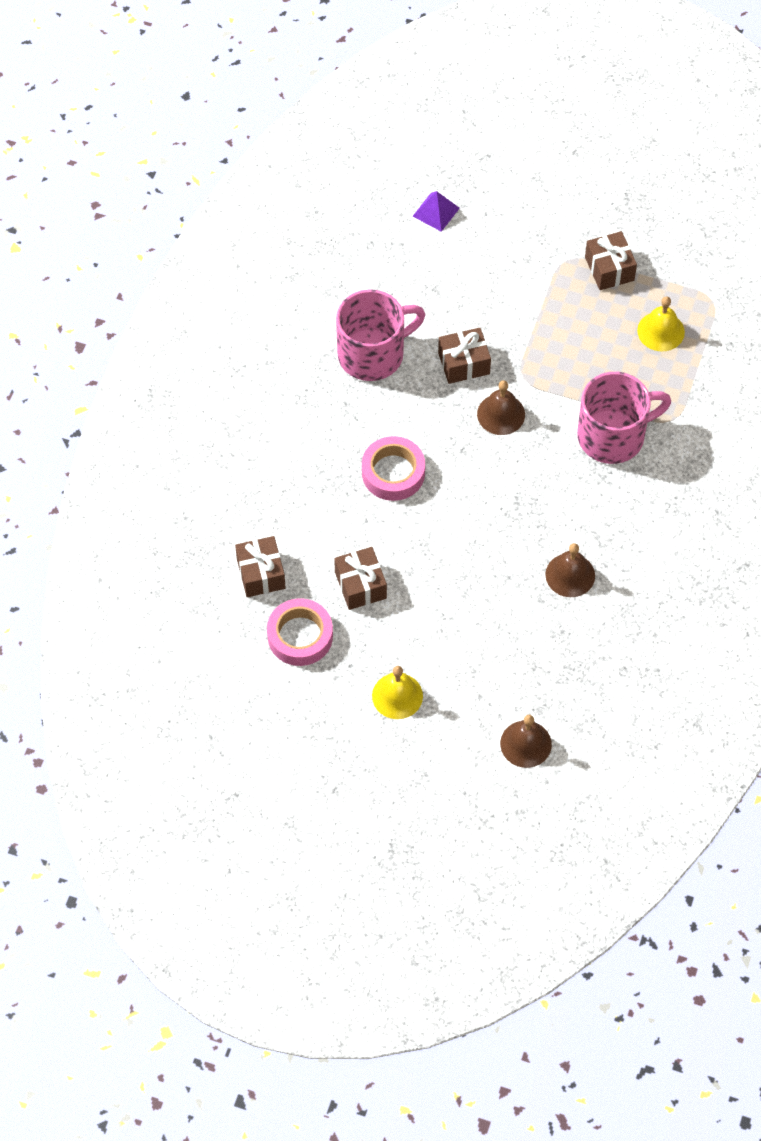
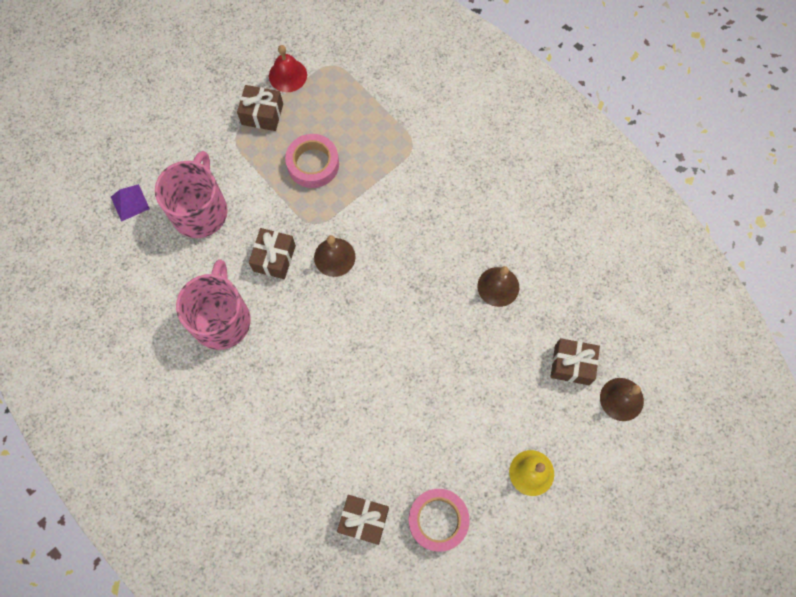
camera: 60 degrees left, 10 degrees up
brown gift [334,547,387,610] -> brown gift moved to [550,338,600,385]
pink tape [362,436,425,501] -> pink tape moved to [285,134,339,188]
pink mug [577,372,671,464] -> pink mug moved to [155,151,228,238]
yellow bell [637,296,685,351] -> none
none -> red bell [269,45,307,92]

